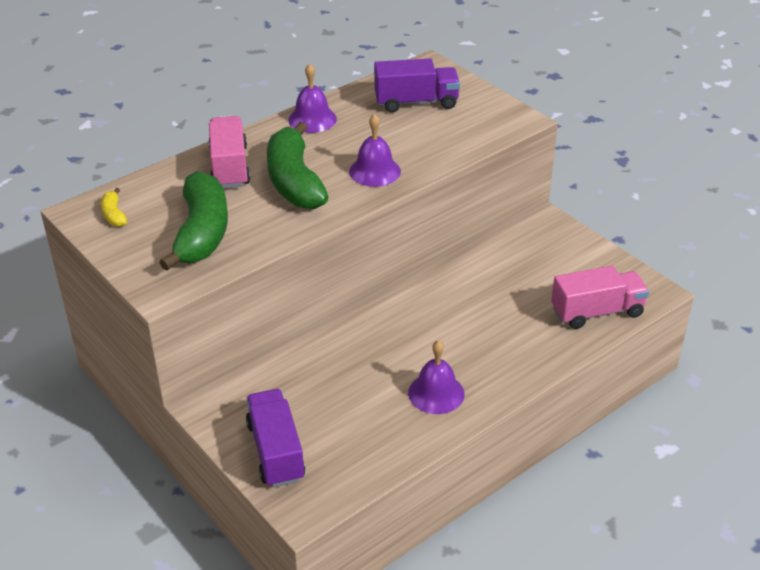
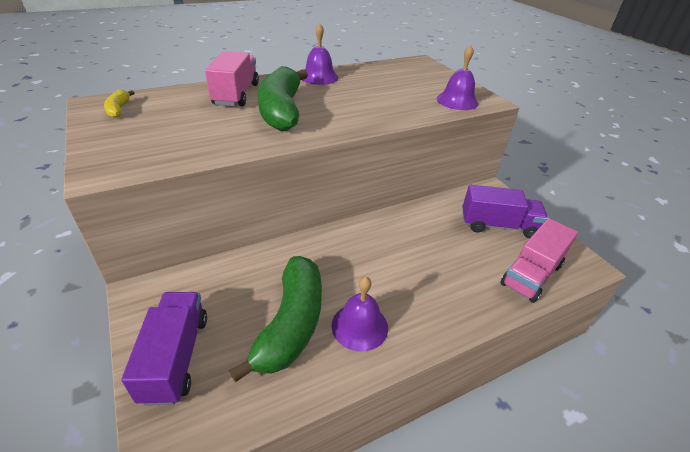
camera: 10 degrees right, 0 degrees up
green banana [159,171,228,271] -> green banana moved to [229,256,322,382]
purple bell [349,114,401,187] -> purple bell moved to [437,45,478,110]
purple truck [374,58,460,113] -> purple truck moved to [462,185,548,238]
pink truck [551,266,649,329] -> pink truck turned 135 degrees clockwise [500,218,578,303]

